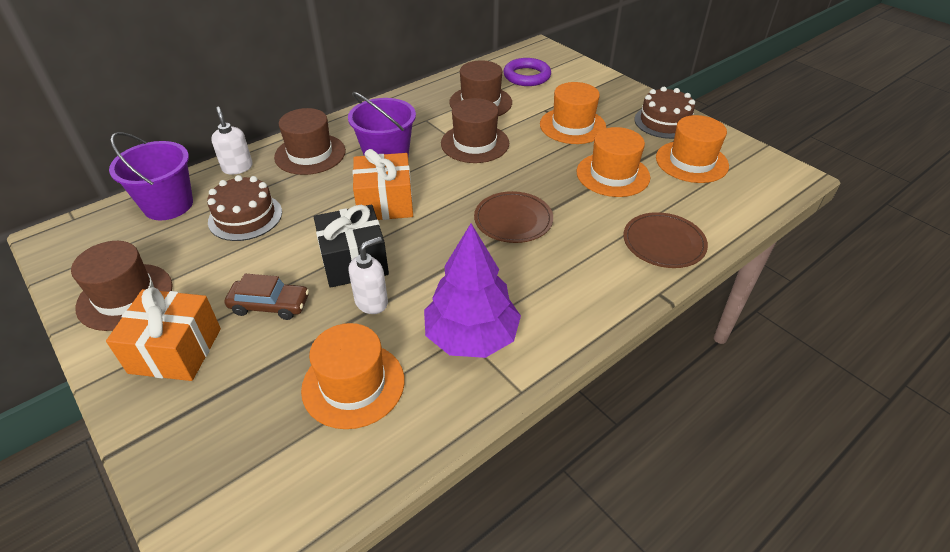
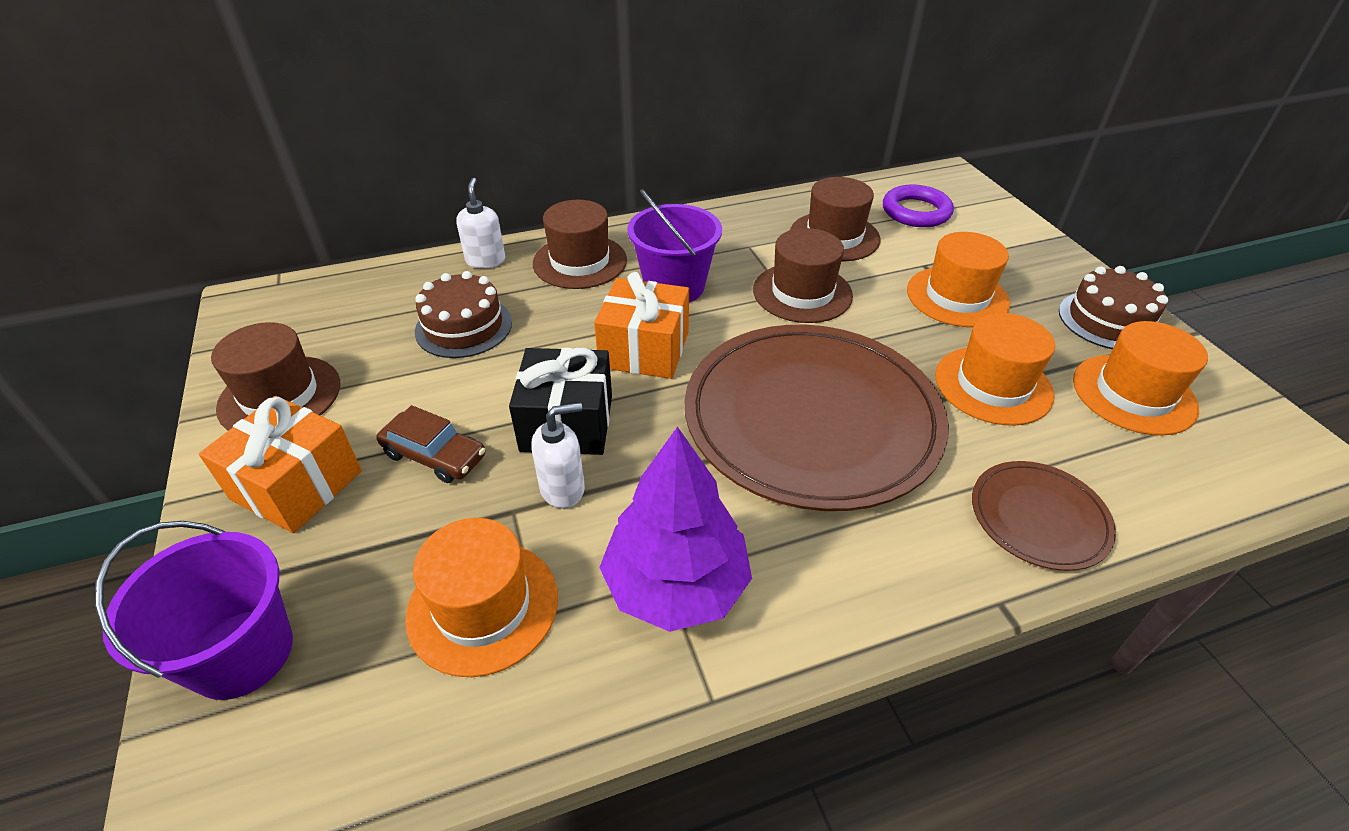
camera: 20 degrees right, 0 degrees up
purple bucket [109,132,193,220] -> purple bucket moved to [95,521,293,700]
brown plate [474,191,553,243] -> brown plate [685,325,949,511], size x2.16

